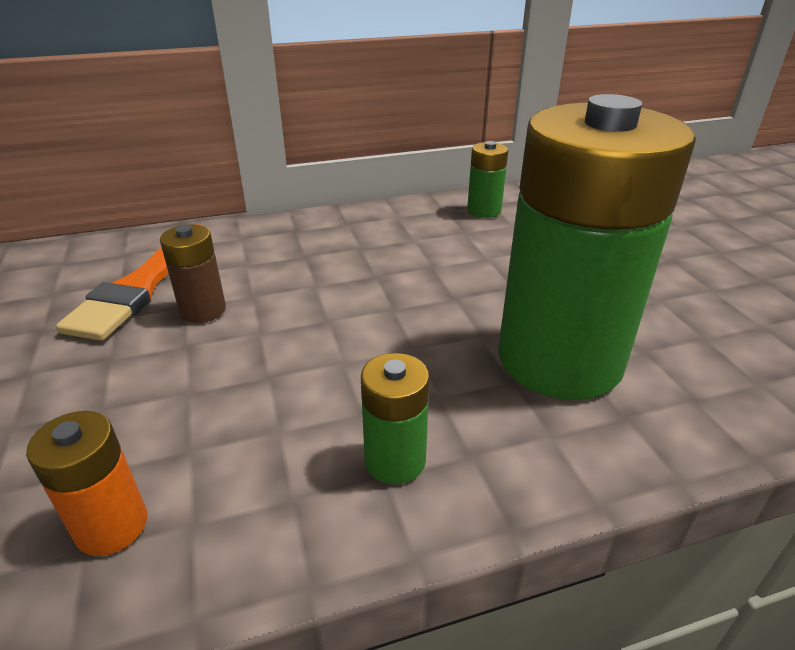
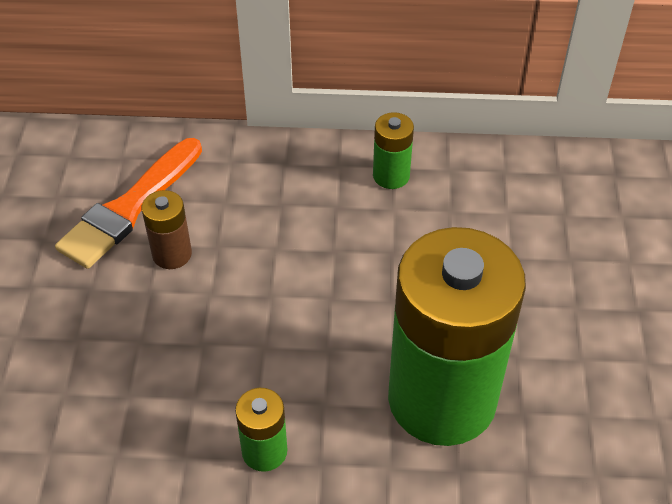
camera: 20 degrees right, 15 degrees up
orange battery [26,411,147,556] -> none
green battery [467,141,508,218] -> green battery moved to [373,112,414,189]

